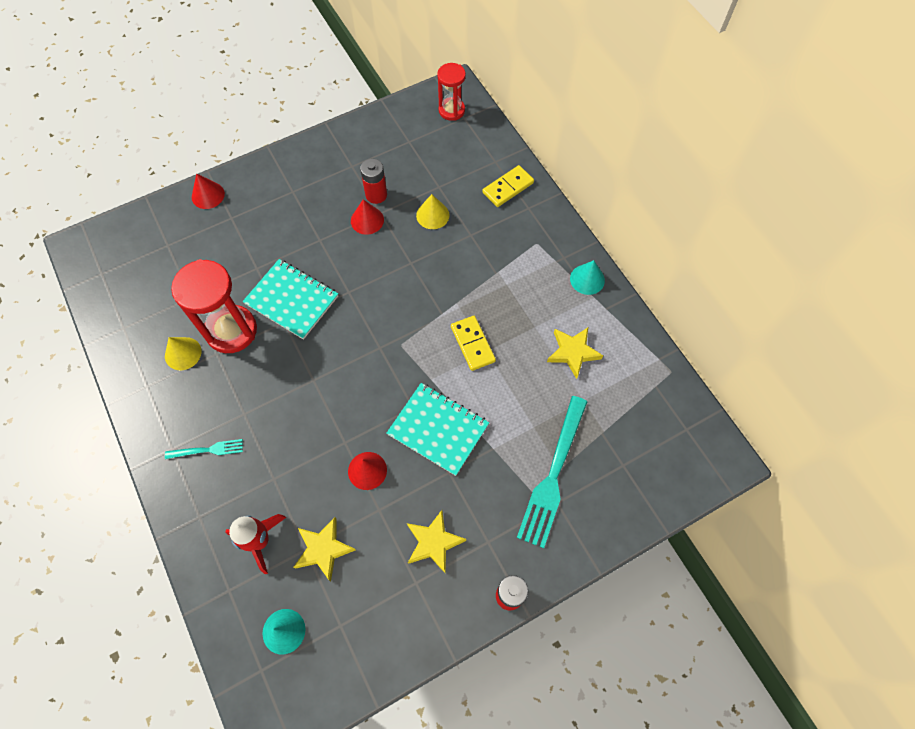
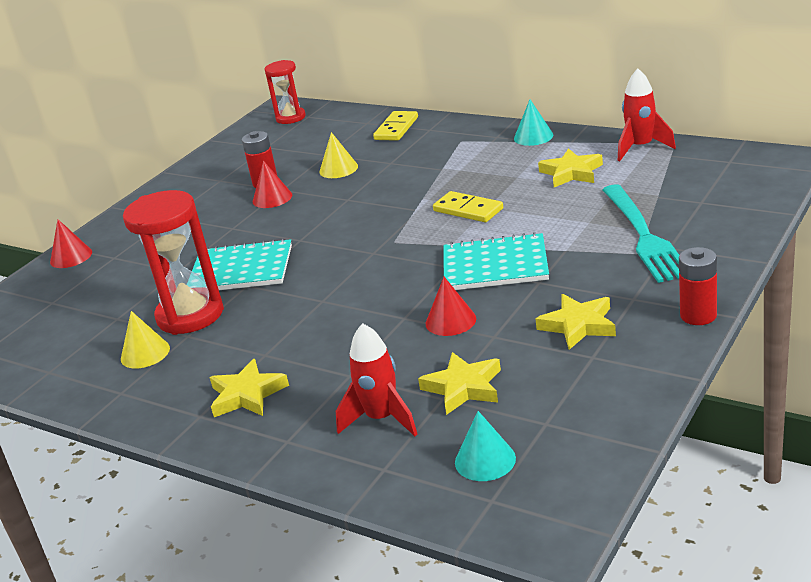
camera: 25 degrees left, 35 degrees down
turquoise fork [165,439,243,459] -> yellow star [210,359,289,417]
none -> red rocket [618,68,676,161]

